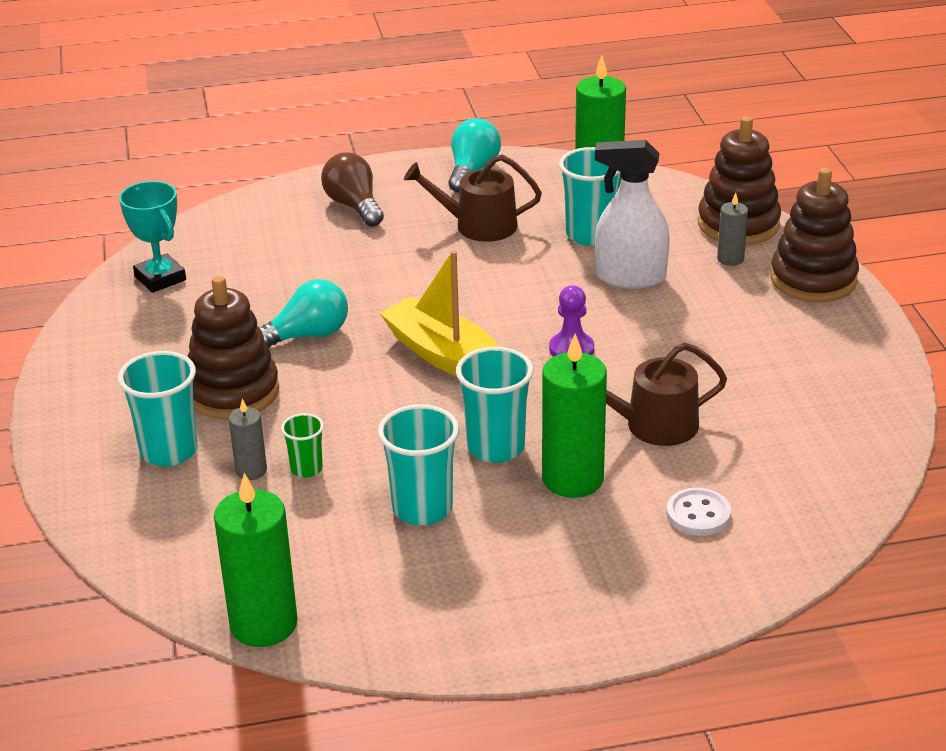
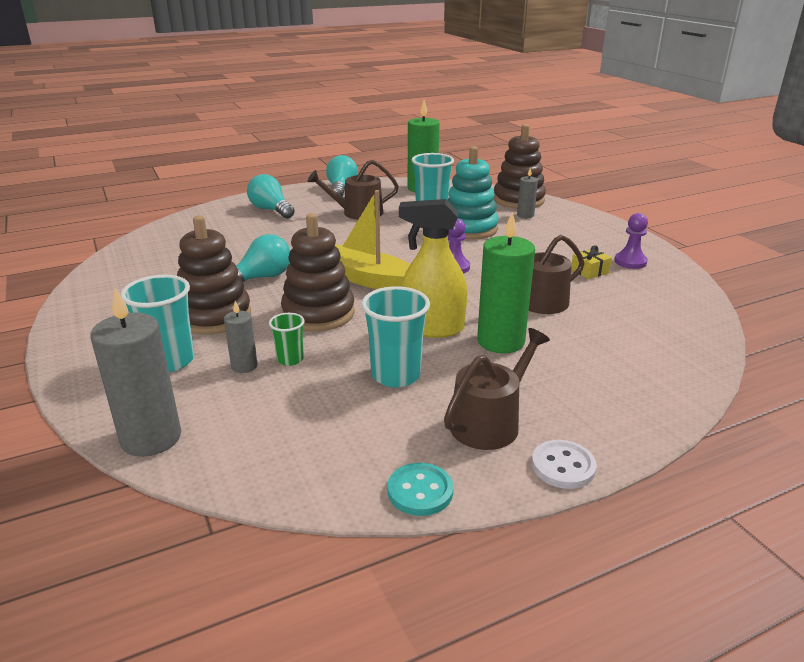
camera: 15 degrees left, 5 degrees down
turquoise trophy [119,181,186,293] -> none
green candle [214,473,298,647] -> none
brown light bulb [321,152,384,227] -> turquoise light bulb [247,174,295,218]
turquoise cup [456,347,533,463] -> yellow spray bottle [399,199,467,338]
white spray bottle [595,140,670,289] -> turquoise stacking toy [447,146,499,240]
white button [666,488,731,536] -> white button moved to [532,440,597,489]
brown stacking toy [771,168,859,302] -> brown stacking toy moved to [281,213,355,332]
none -> grey candle [90,289,181,457]
none -> turquoise button [388,463,453,516]
none -> brown watering can [444,328,550,450]
none -> yellow gift [571,245,612,279]
none -> purple pawn [614,213,648,269]

